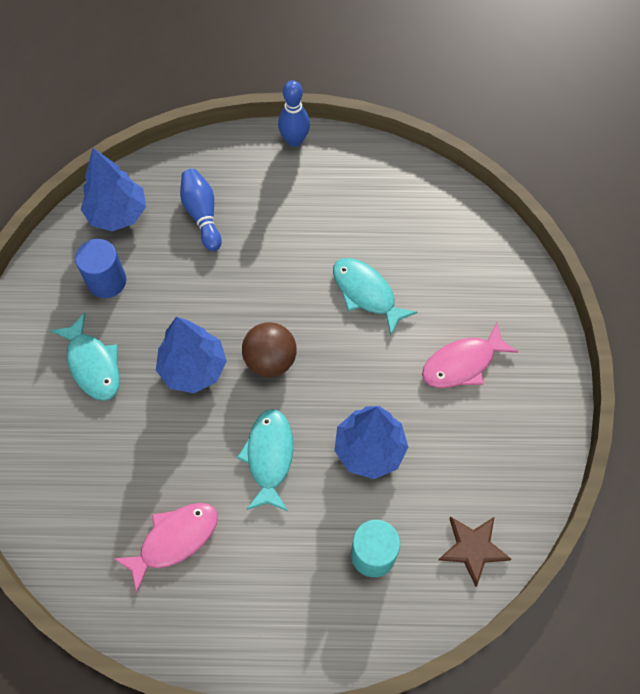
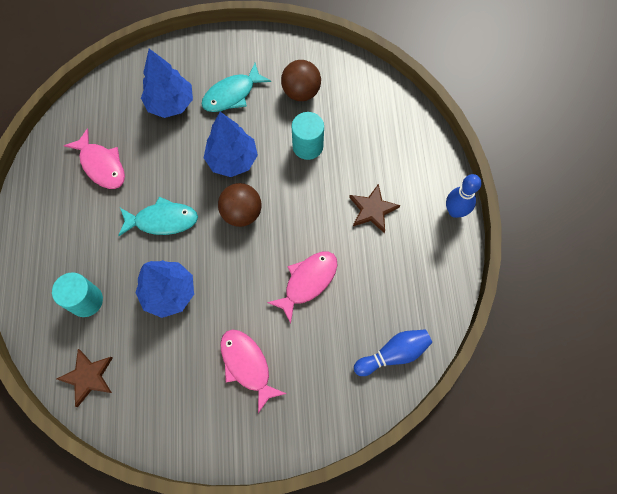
camera: 85 degrees right, 5 degrees up
blue cylinder [75,239,126,298] -> brown ball [281,60,321,101]
blue tree [81,148,146,231] -> blue tree moved to [141,49,193,118]
blue bowling pin [180,169,222,251] -> blue bowling pin moved to [354,329,432,376]
turquoise fish [333,258,417,336] -> pink fish [267,252,337,323]
none -> turquoise cylinder [292,112,324,160]
none -> brown star [349,184,400,233]

